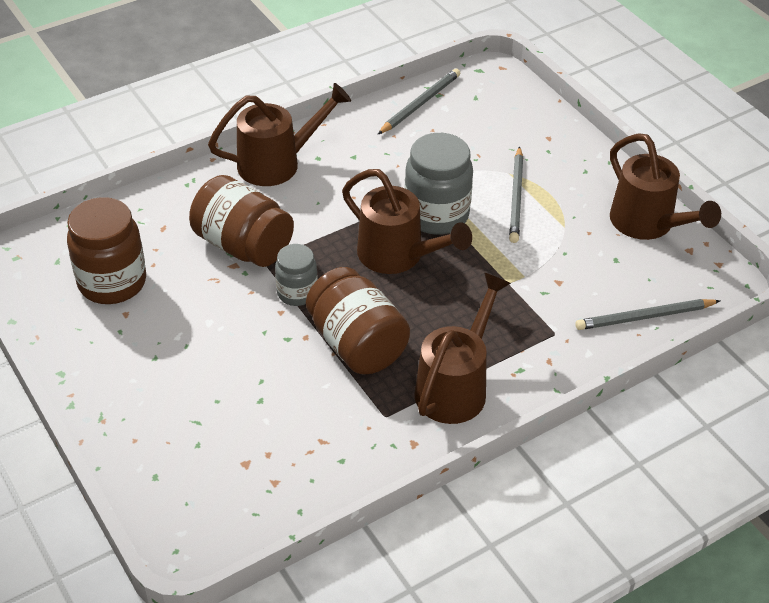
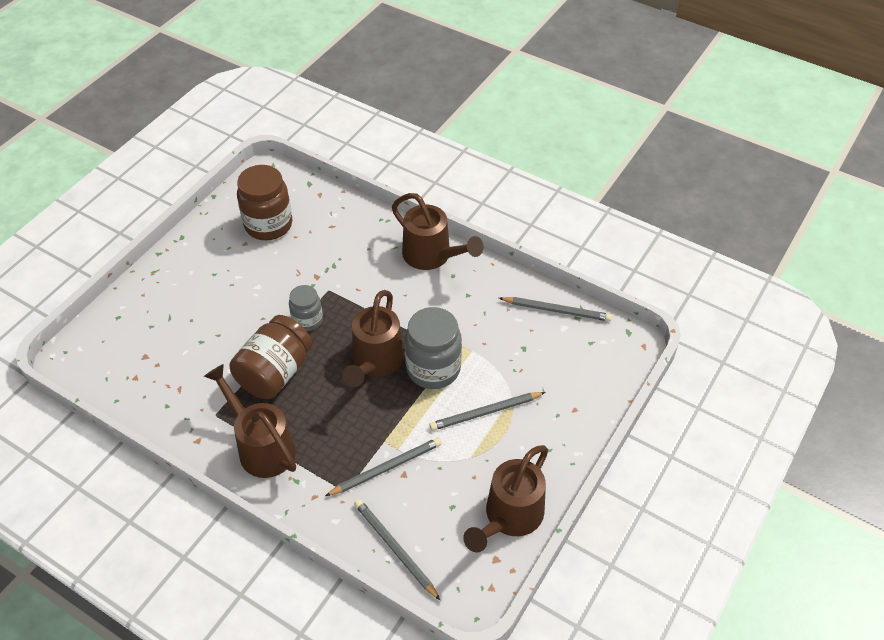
camera: 65 degrees right, 5 degrees up
brown jar [189,175,294,267] -> none
brown watering can [414,273,511,424] -> brown watering can turned 135 degrees counterclockwise [204,364,296,478]
none -> grey pencil [325,438,441,496]

